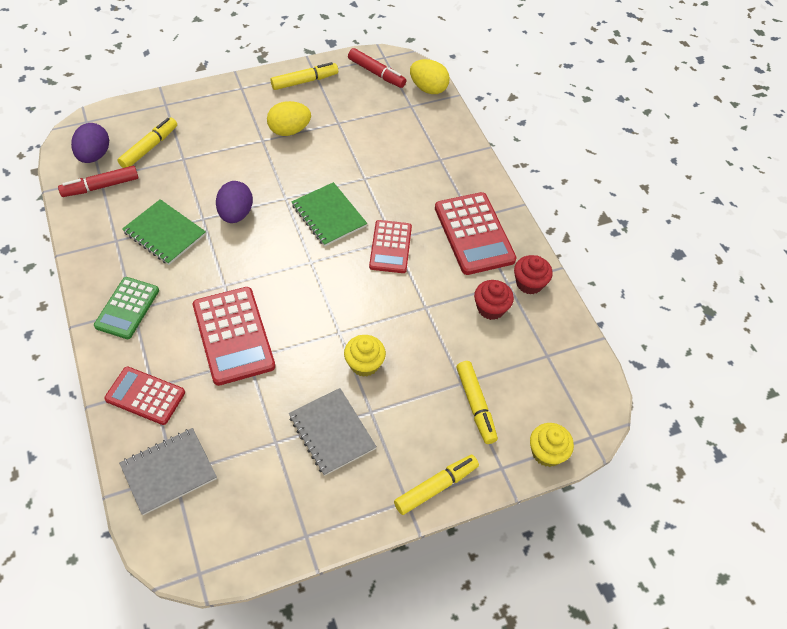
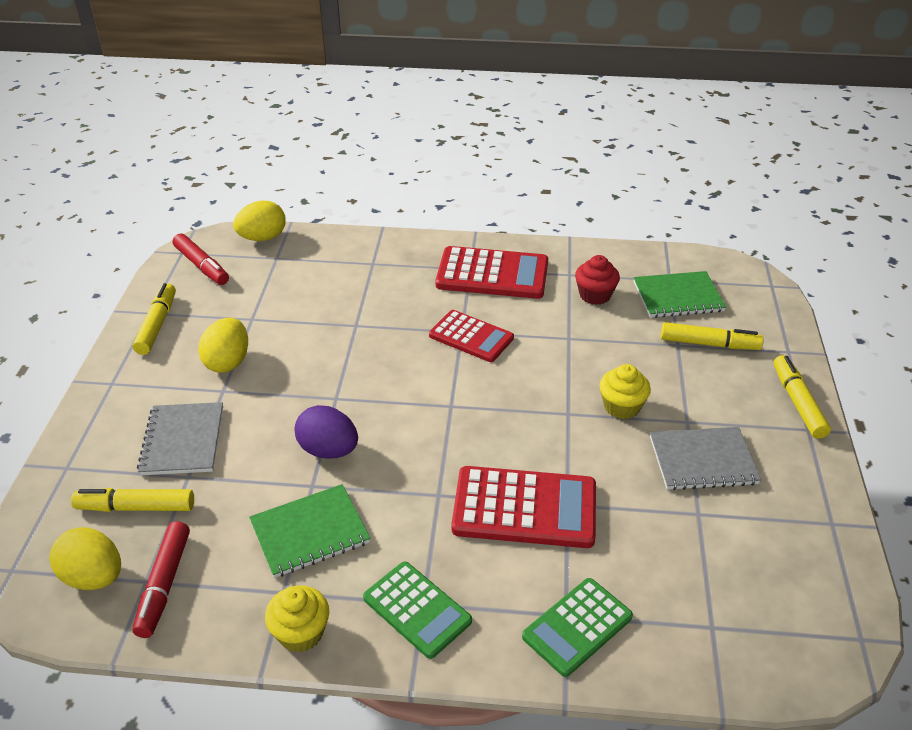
camera: 60 degrees left, 15 degrees down
purple egg [71,123,109,163] -> yellow egg [49,527,121,590]
red calculator [104,366,185,425] -> green calculator [522,578,633,677]
yellow marker [118,117,177,168] -> yellow marker turned 60 degrees counterclockwise [71,488,194,512]
grey notebook [119,428,217,515] -> grey notebook moved to [137,402,223,475]
green notebook [291,182,367,246] -> green notebook moved to [633,271,726,318]
red marker [348,48,406,88] -> red marker turned 75 degrees clockwise [173,233,229,285]
red cupcake [514,255,553,295] -> none
yellow cupcake [530,423,574,467] -> yellow cupcake moved to [265,585,329,652]

